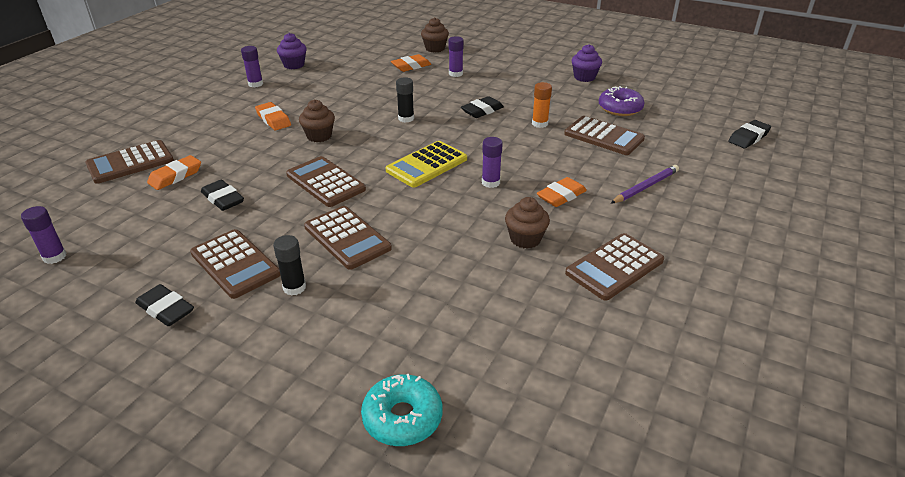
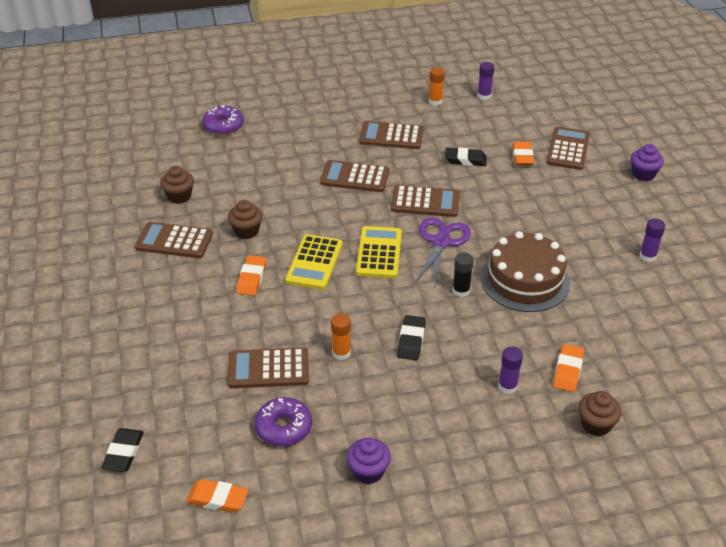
camera: 140 degrees right, 5 degrees up
black eraser [135,284,194,326] -> none
orange eraser [255,102,291,130] -> orange eraser moved to [186,479,249,513]
black glue stick [273,235,306,295] -> none
purple cupcake [277,33,307,69] -> purple cupcake moved to [631,144,664,181]
brown cupcake [299,99,335,142] -> brown cupcake moved to [160,166,194,204]
turquoise donut [361,374,442,446] -> purple donut [202,105,244,135]
purple glue stick [482,137,503,188] -> yellow calculator [285,234,343,290]
brown calculator [565,233,664,301] -> brown calculator turned 90 degrees counterclockwise [135,222,213,258]
purple pencil [611,165,679,203] -> none
none -> purple scissors [414,218,471,289]
none -> orange glue stick [428,67,444,106]
none -> brown cake [480,231,570,312]

